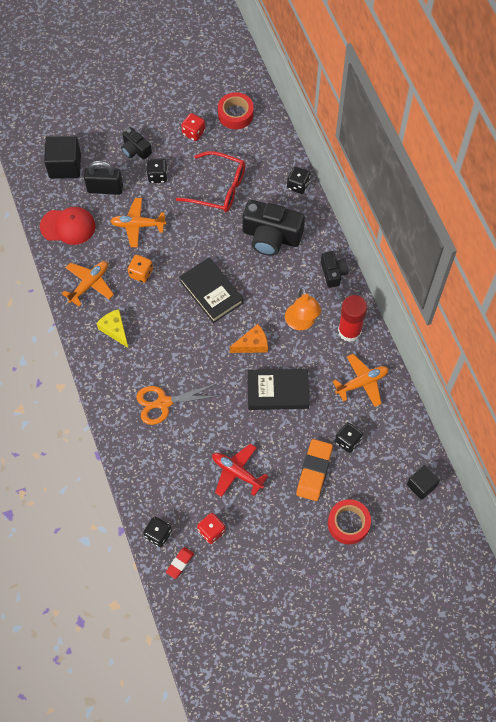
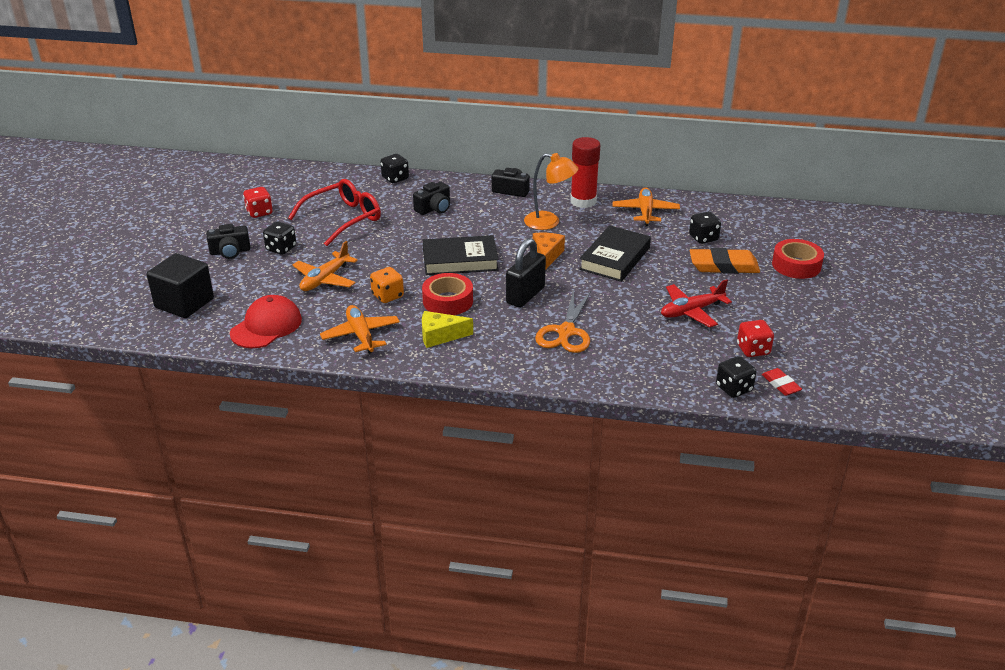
camera: 60 degrees left, 30 degrees down
black padlock [84,161,123,195] -> black padlock moved to [506,238,546,308]
red tape [218,92,254,129] -> red tape moved to [422,273,473,315]
black camera [242,200,305,256] -> black camera [413,182,450,215], size x0.54
orange eraser [296,439,333,501] -> orange eraser turned 45 degrees counterclockwise [690,248,760,274]
black cube [407,465,440,500] -> none

